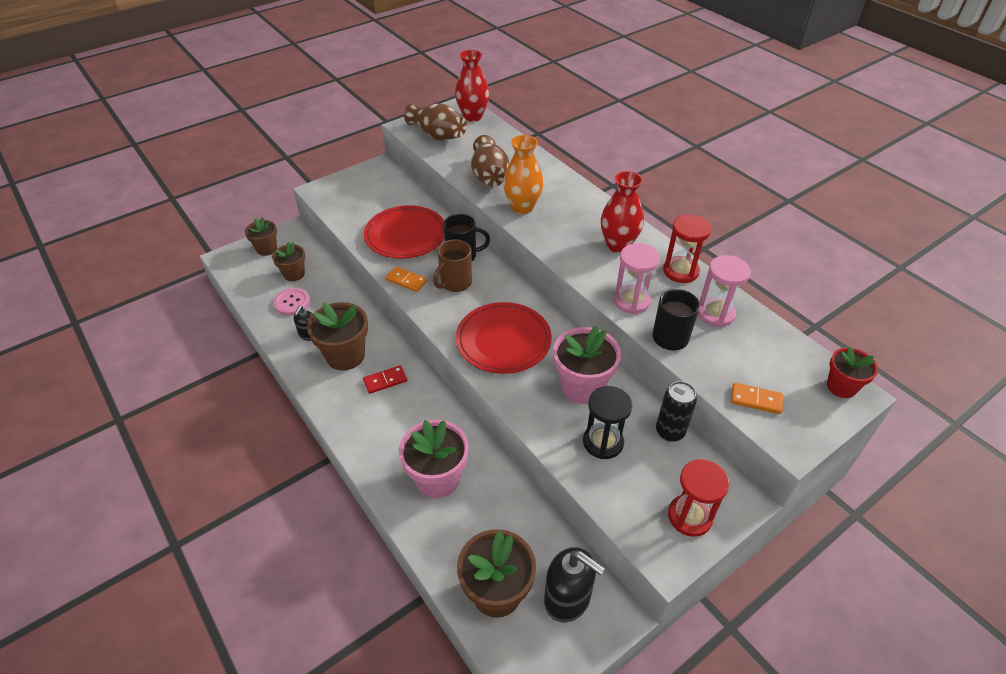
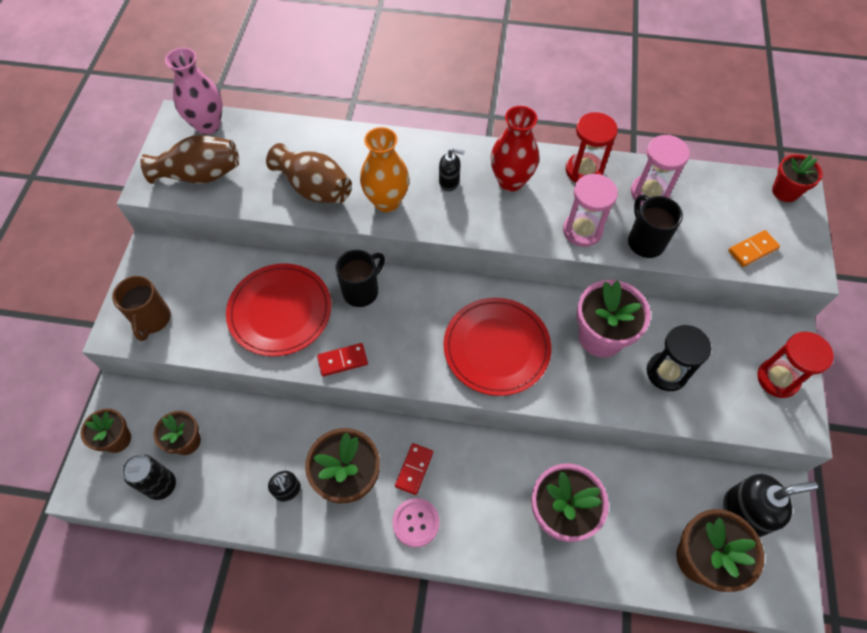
camera: 45 degrees left, 15 degrees up
pink button [273,288,310,315] -> pink button moved to [392,498,440,547]
orange domino [385,266,427,292] -> red domino [317,343,368,376]
brown mug [433,239,472,292] -> brown mug moved to [112,276,171,341]
red vase [455,50,489,122] -> pink vase [165,48,223,135]
black can [656,381,697,442] -> black can moved to [122,454,176,500]
none -> black soap dispenser [439,148,465,191]

